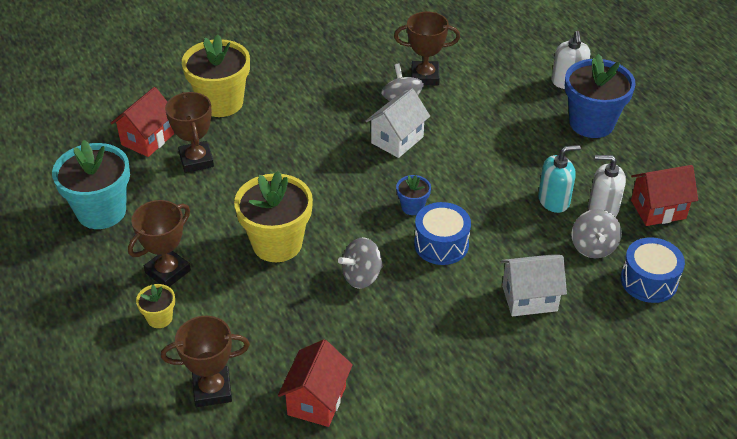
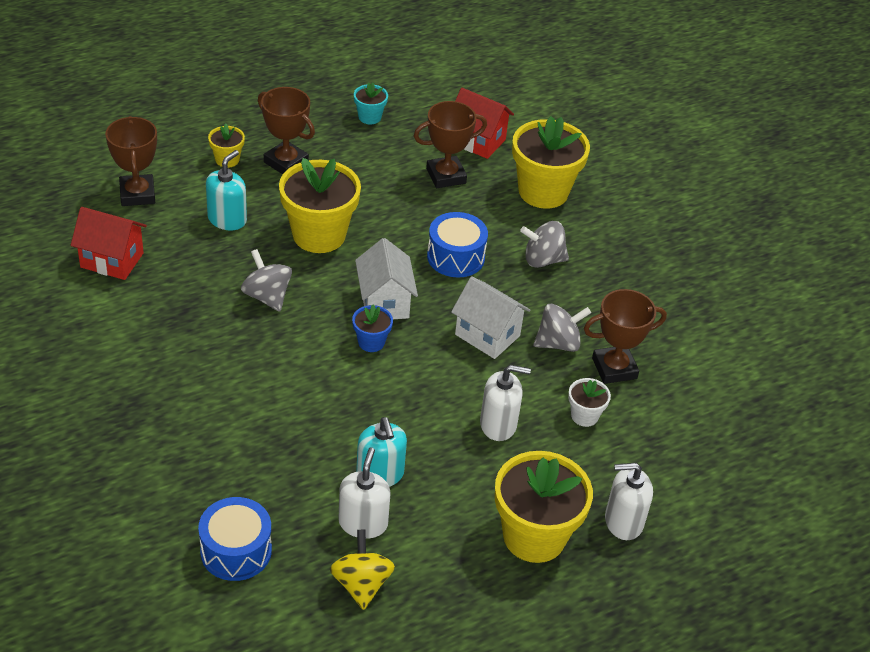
camera: 85 degrees right, 0 degrees up
turquoise flower pot [52,140,130,229] -> turquoise flower pot [354,83,388,124], size x0.47
brown trophy [394,11,460,85] -> brown trophy turned 75 degrees clockwise [584,289,667,384]
blue drum [414,202,471,265] -> blue drum moved to [427,212,488,278]
white house [501,254,567,316] -> white house moved to [355,238,418,319]
blue flower pot [565,54,636,138] -> yellow flower pot [495,451,593,563]
grey spinning top [571,209,622,258] -> grey spinning top moved to [520,221,569,268]
red house [631,165,698,226] -> yellow spinning top [330,530,395,610]
none -> turquoise soap dispenser [206,150,247,231]
none -> white soap dispenser [480,365,531,441]
none -> white flower pot [568,378,611,427]

